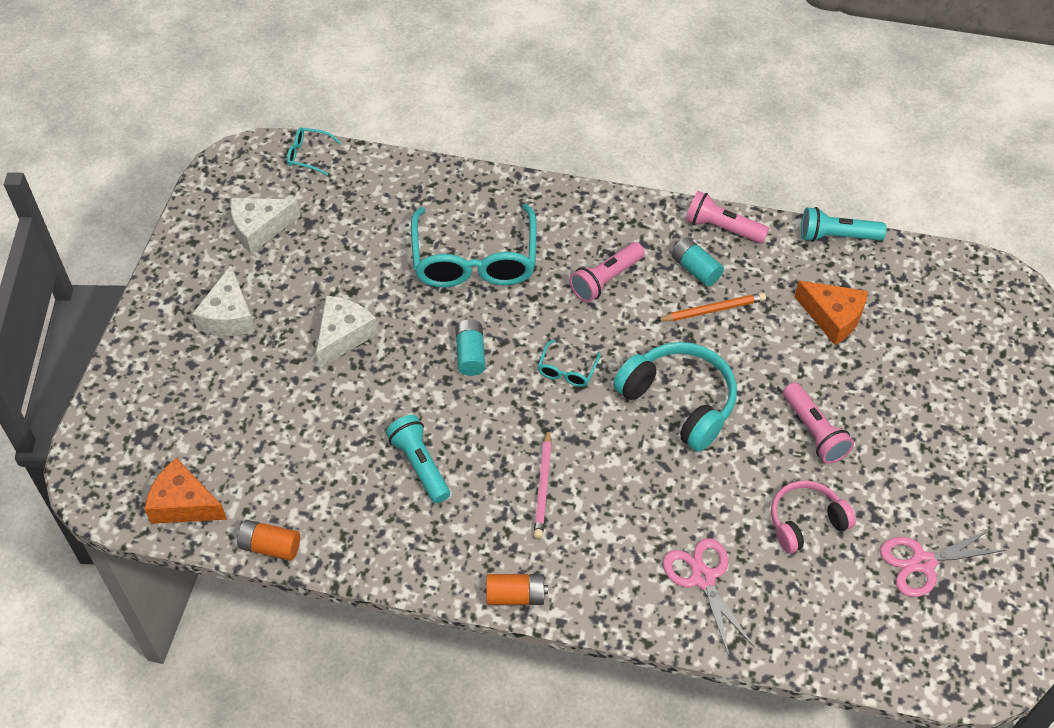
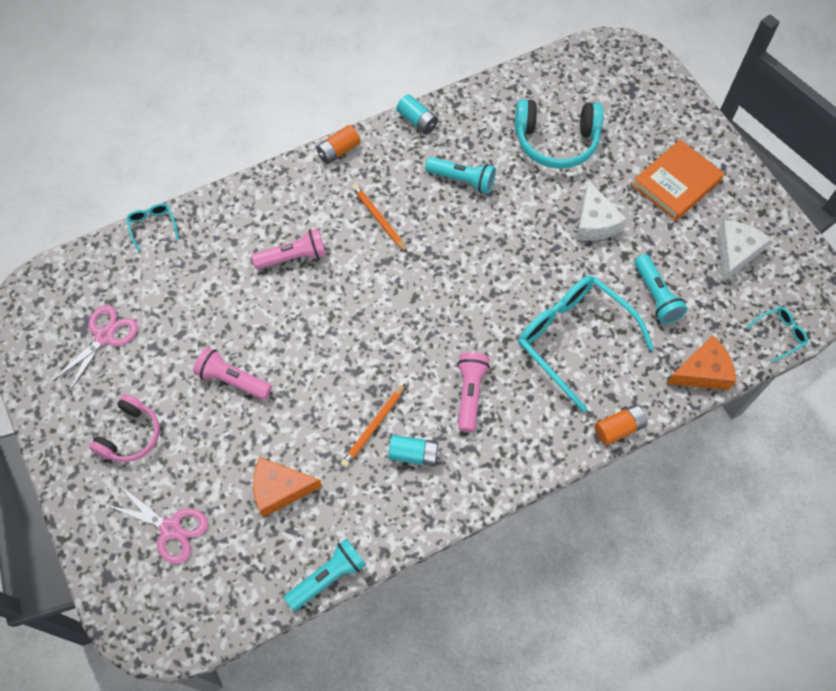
camera: 140 degrees right, 10 degrees up
orange cheese [144,458,227,524] -> orange cheese moved to [667,335,736,390]
white cheese [192,265,255,336] -> orange book [632,139,724,221]
orange battery [237,520,300,561] -> orange battery moved to [595,404,647,445]
turquoise battery [456,319,485,376] -> turquoise battery moved to [396,94,438,134]
pink pencil [534,429,552,539] -> orange pencil [352,184,407,253]
turquoise glasses [538,339,600,387] -> turquoise glasses moved to [126,203,179,252]
turquoise headphones [613,342,737,452] -> turquoise headphones moved to [515,99,604,169]
pink scissors [663,538,754,656] -> pink scissors moved to [106,485,208,564]
pink flashlight [685,191,769,243] -> pink flashlight moved to [251,228,326,269]
pink headphones [771,480,856,553] -> pink headphones moved to [89,394,160,462]
none -> turquoise flashlight [635,254,688,324]

